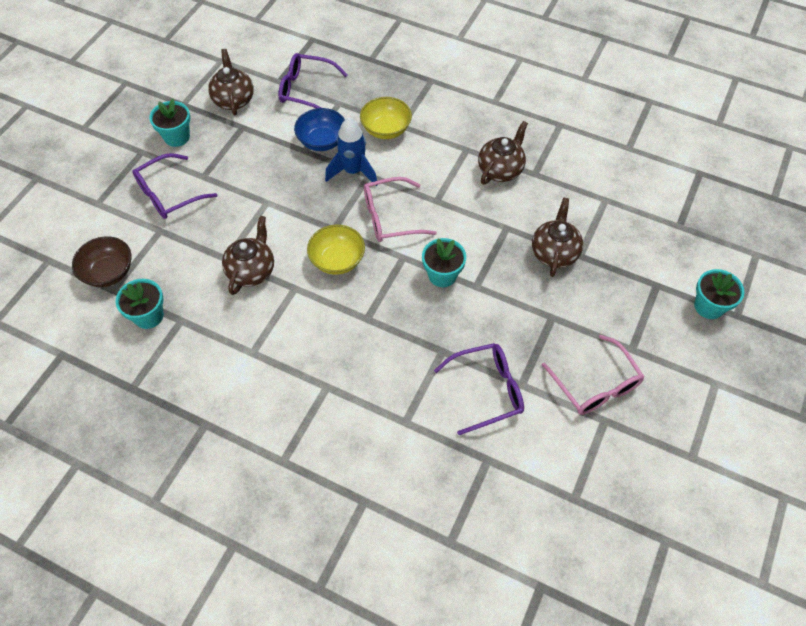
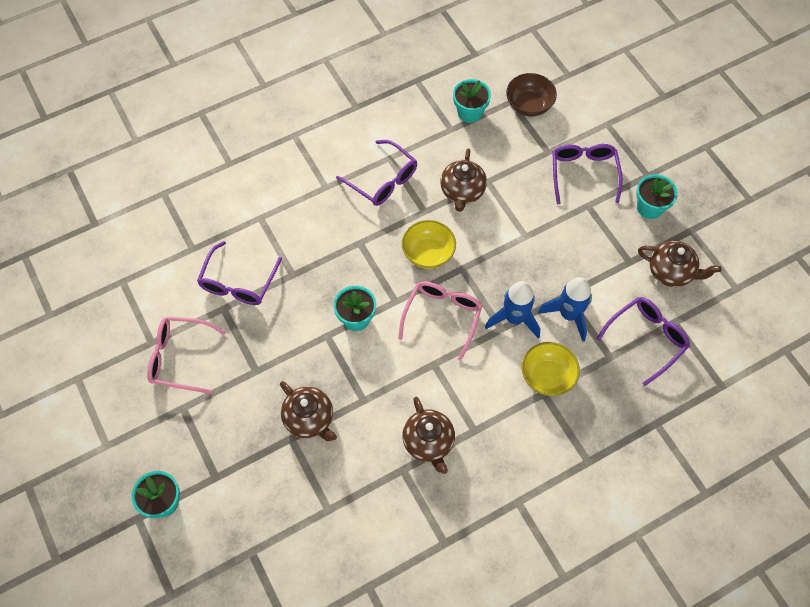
camera: 125 degrees right, 5 degrees up
brown teapot [222,216,274,295] -> brown teapot turned 45 degrees clockwise [440,149,487,212]
blue bowl [294,108,345,151] -> blue rocket [538,277,592,342]
none -> purple glasses [336,140,417,206]

